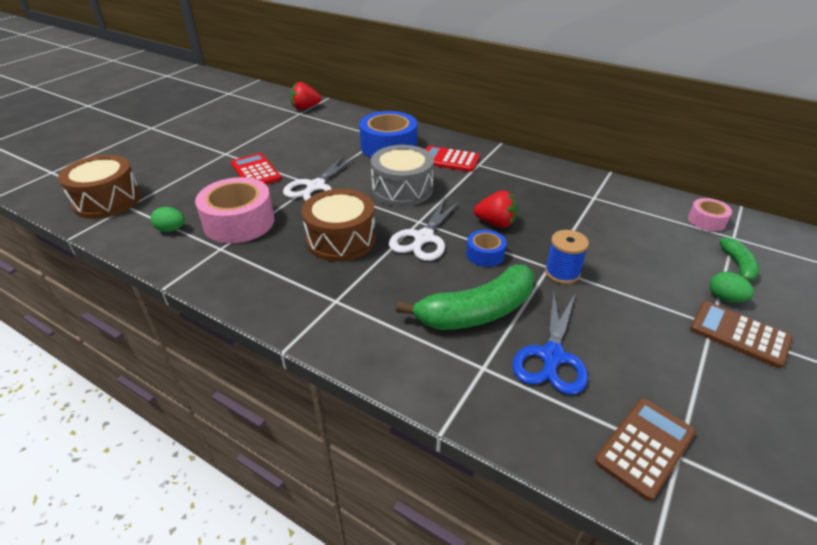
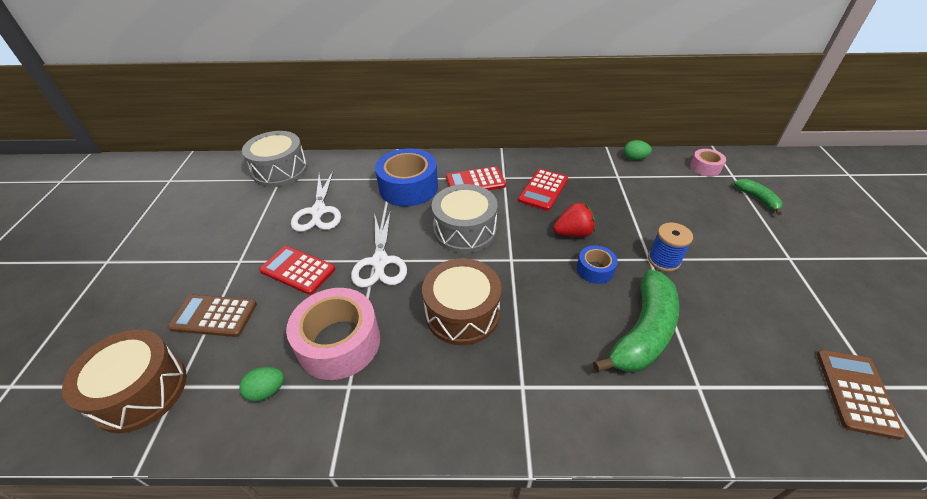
camera: 30 degrees left, 5 degrees up
red strawberry [290,82,321,110] -> grey drum [242,131,308,187]
white scissors [389,198,461,261] -> white scissors moved to [291,170,341,232]
blue scissors [512,291,588,395] -> none
brown calculator [690,301,792,368] -> brown calculator moved to [168,295,257,337]
green egg [710,272,754,303] -> green egg moved to [624,140,652,160]
none -> red calculator [518,169,568,211]

